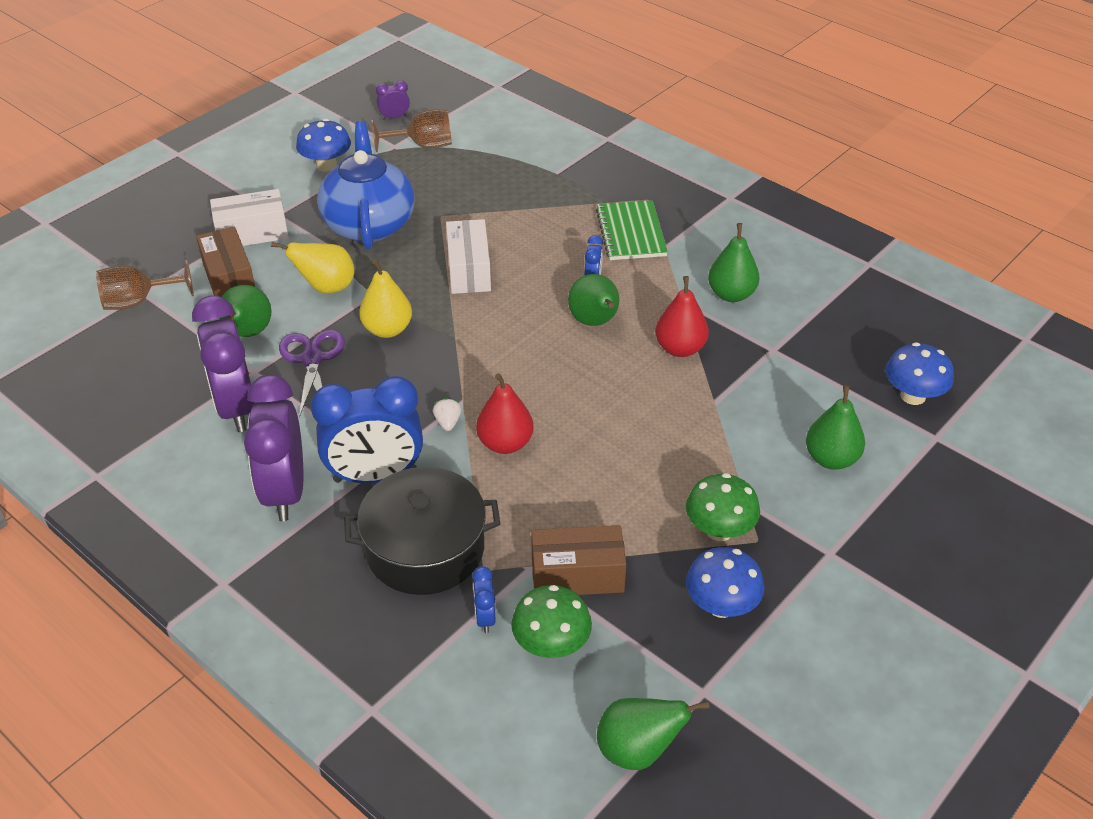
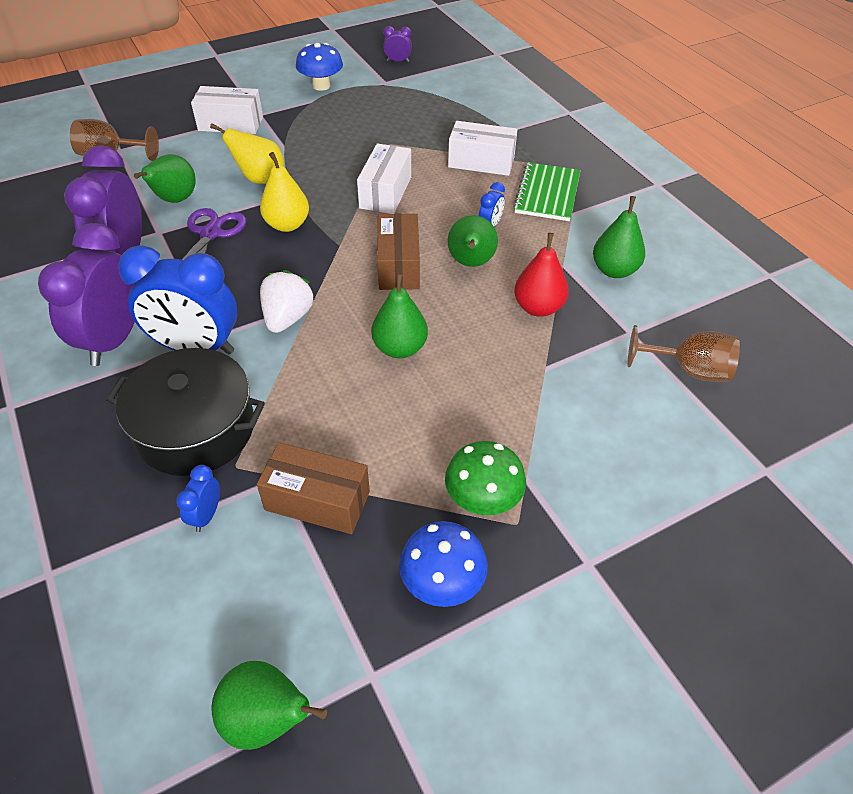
camera: 20 degrees right, 5 degrees up
brown box [196,227,255,297] -> brown box moved to [377,214,420,290]
blue teapot [317,121,415,250] -> none
brown goblet [372,109,452,152] -> brown goblet moved to [627,325,740,382]
white strawberry [433,398,461,431] -> white strawberry [260,270,315,333], size x1.94
red pear [476,373,534,454] -> none
green mushroom [511,585,592,658] -> none
green pear [806,385,865,470] -> green pear moved to [371,273,428,358]
blue mushroom [886,342,954,405] -> none
none -> white box [448,121,518,176]

